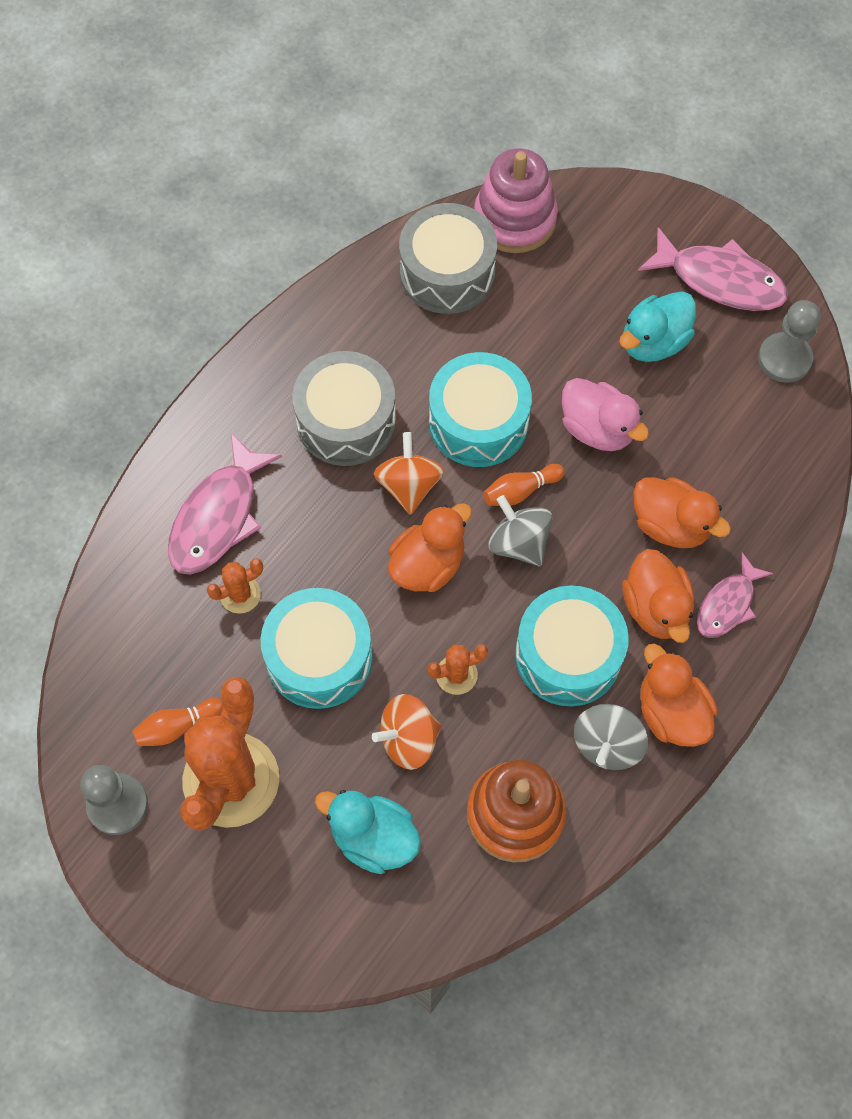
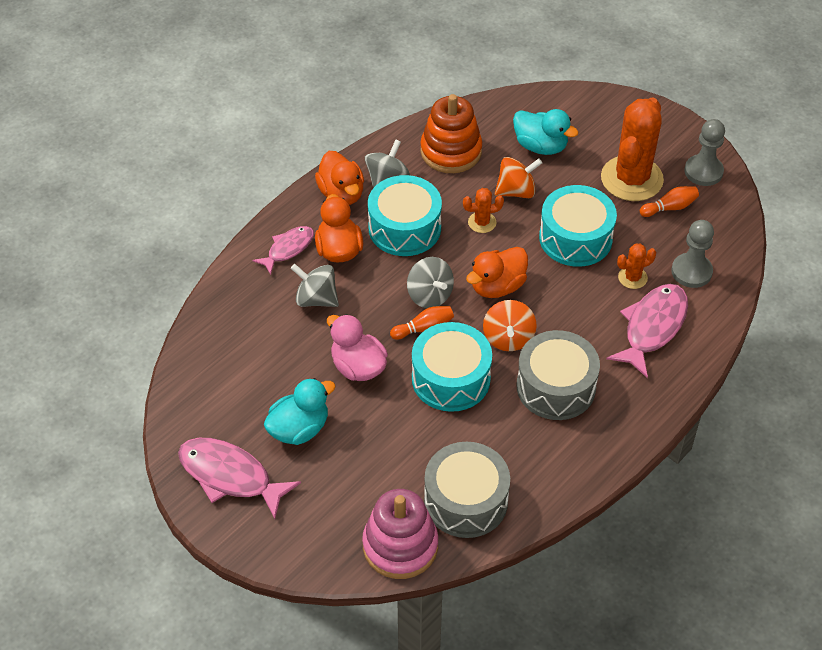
camera: 175 degrees left, 15 degrees down
orange duck [633,477,731,548] -> grey spinning top [291,264,339,307]
grey pawn [758,300,820,383] -> grey pawn moved to [671,220,714,288]

